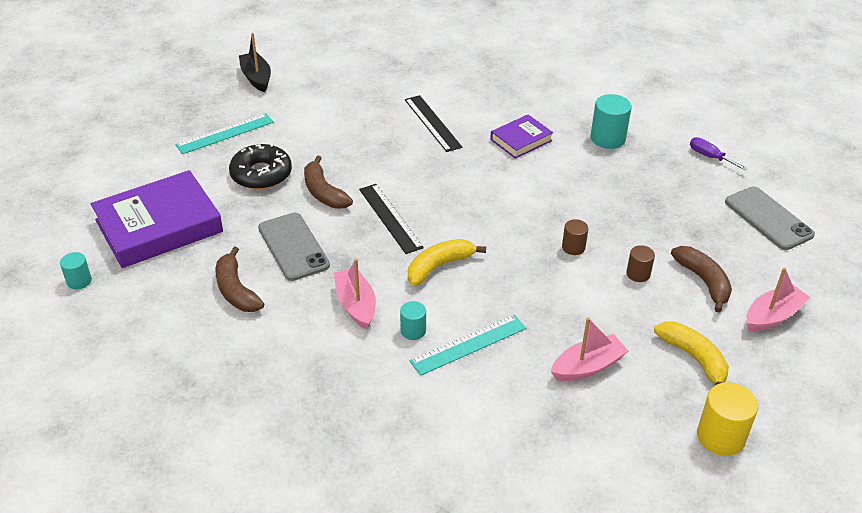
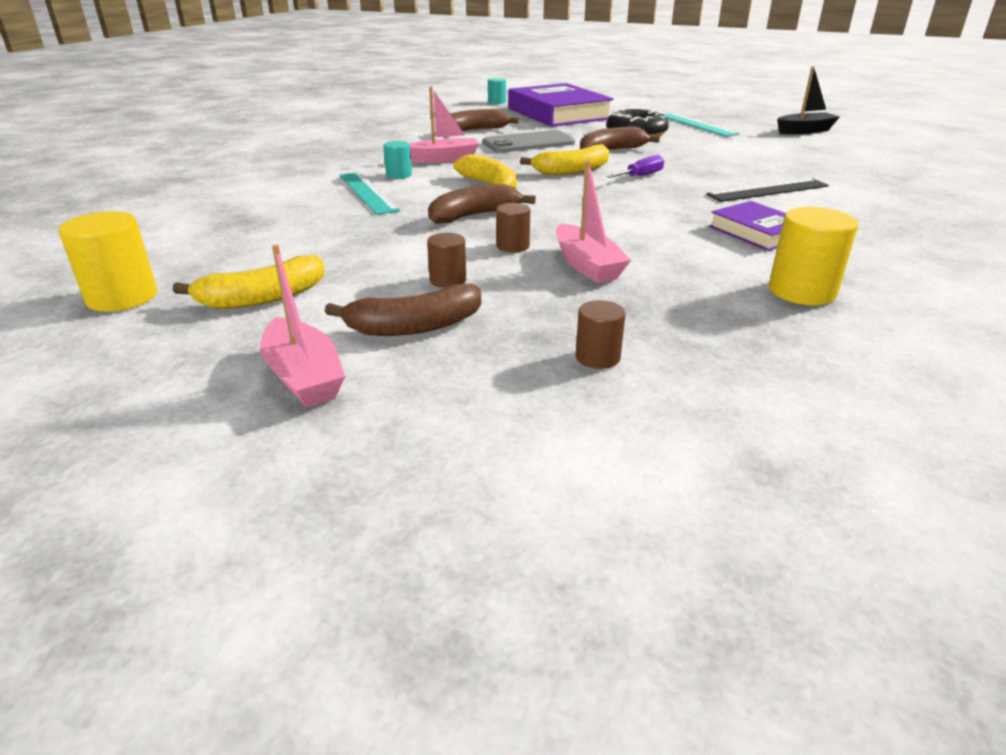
camera: 95 degrees right, 10 degrees down
black ruler [359,184,424,254] -> yellow banana [520,144,609,175]
pink boat [551,317,628,381] -> pink boat moved to [556,161,631,283]
turquoise cylinder [591,94,632,149] -> yellow cylinder [769,207,858,305]
purple screwdriver [690,137,748,170] -> purple screwdriver moved to [607,155,664,178]
grey phone [725,186,815,250] -> none
none -> brown banana [428,184,536,224]
none -> brown cylinder [576,300,626,369]

